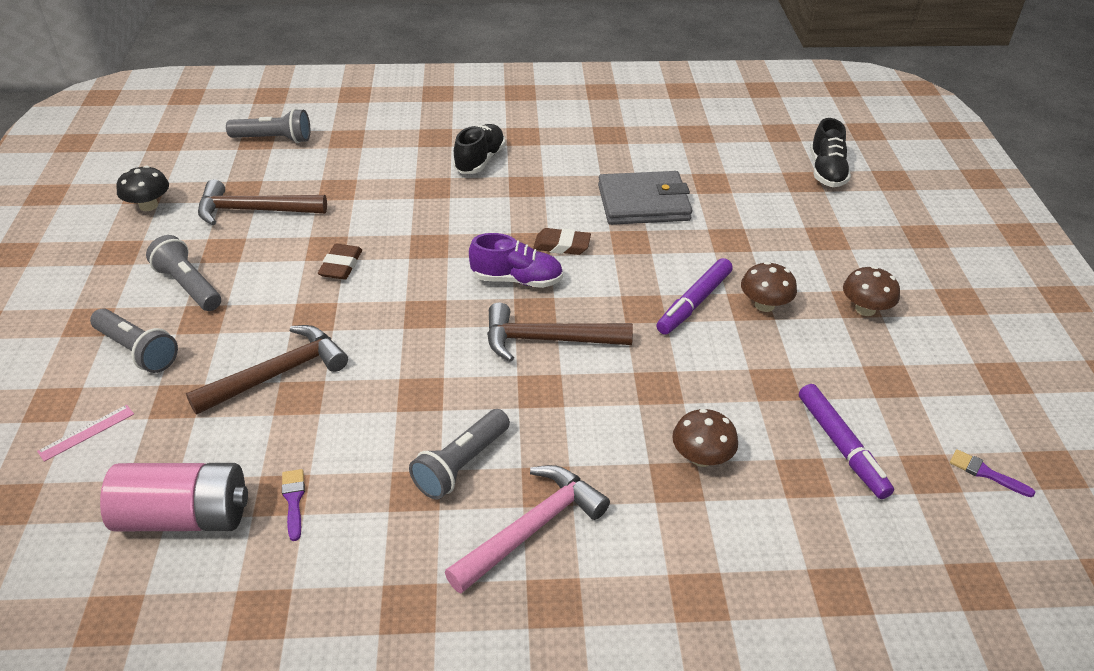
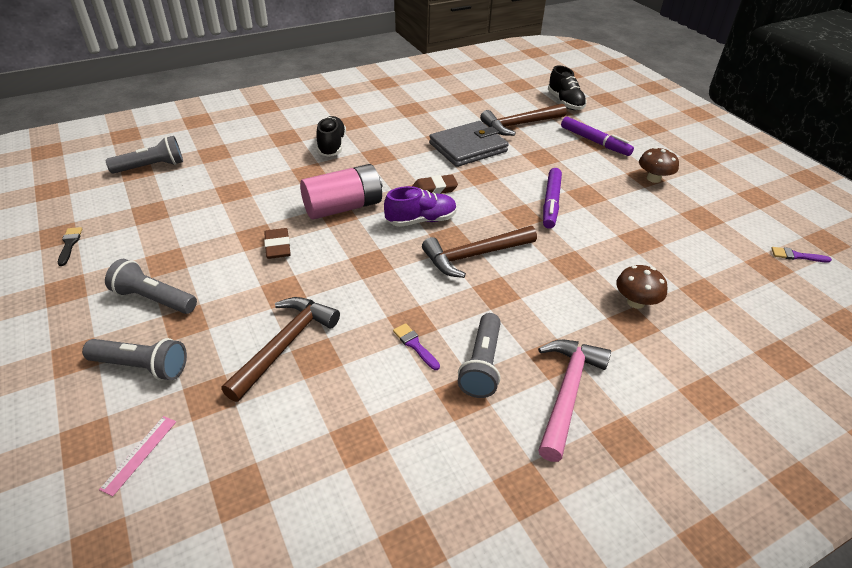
camera: 25 degrees left, 0 degrees up
pink battery [100,463,248,531] -> pink battery moved to [300,164,382,220]
black mushroom [116,165,169,211] -> black brush [58,227,82,266]
brown hammer [198,179,327,225] -> brown hammer moved to [480,104,566,136]
purple brush [282,469,305,541] -> purple brush moved to [393,323,440,370]
brown mushroom [741,262,797,312] -> none
purple marker [799,384,894,499] -> purple marker moved to [561,117,634,156]

